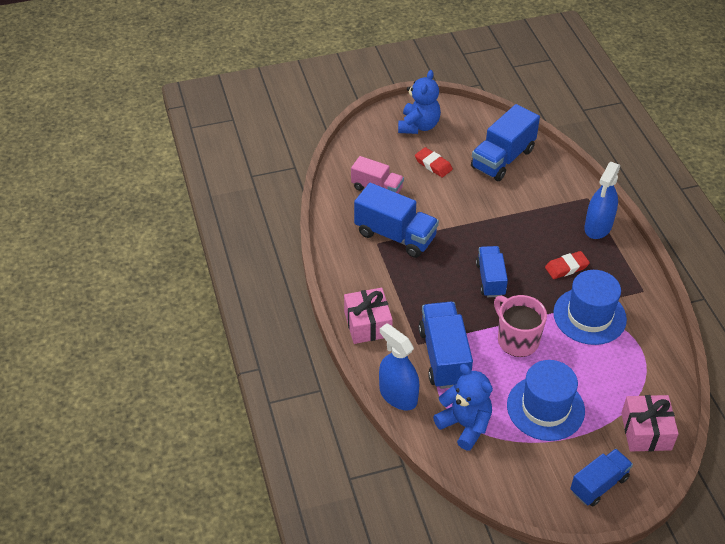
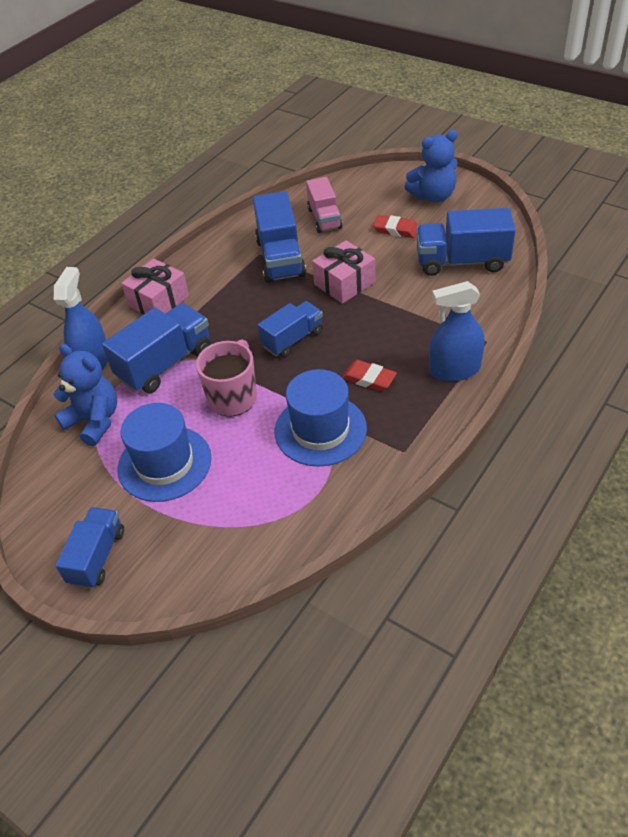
camera: 55 degrees right, 0 degrees up
red eraser [415,147,453,177] -> red eraser turned 75 degrees counterclockwise [373,215,418,238]
blue teddy bear [433,364,493,451] -> blue teddy bear turned 60 degrees counterclockwise [53,344,117,446]
blue truck [570,449,633,507] -> blue truck turned 90 degrees counterclockwise [55,507,124,589]
pink gift [621,395,679,451] -> pink gift moved to [312,240,376,304]

